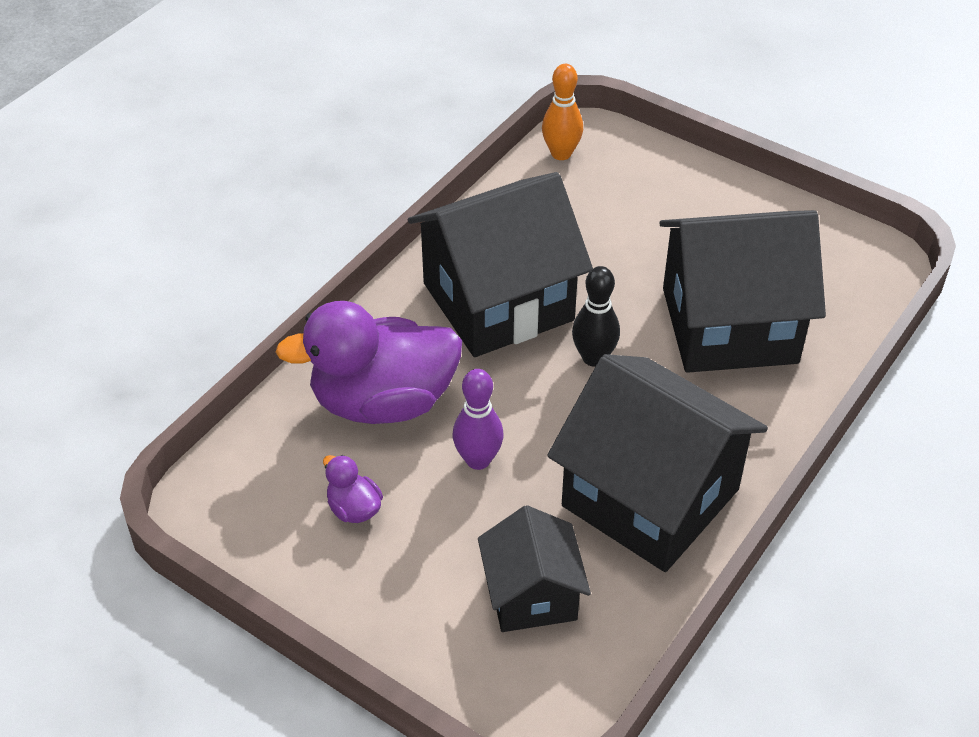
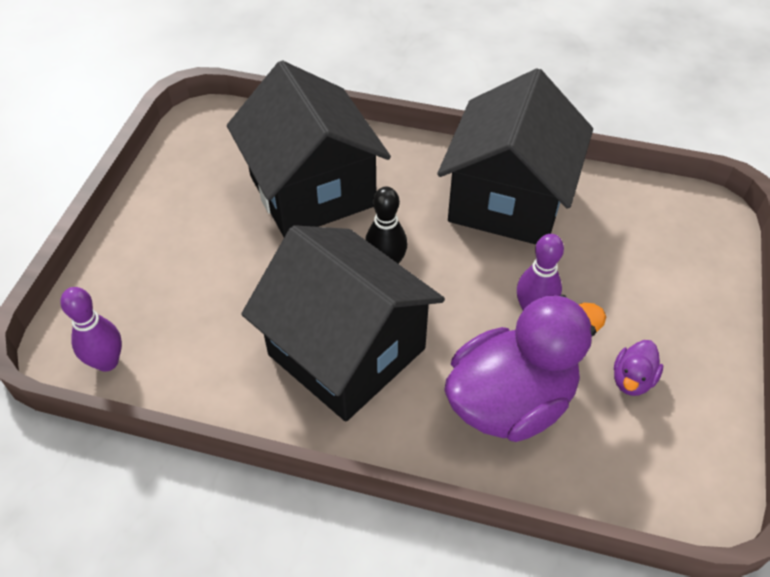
camera: 110 degrees left, 5 degrees up
purple duck [276,301,462,424] -> purple duck turned 90 degrees counterclockwise [444,295,606,442]
black house [478,505,591,632] -> none
orange bowling pin [542,64,583,160] -> purple bowling pin [60,287,122,372]

